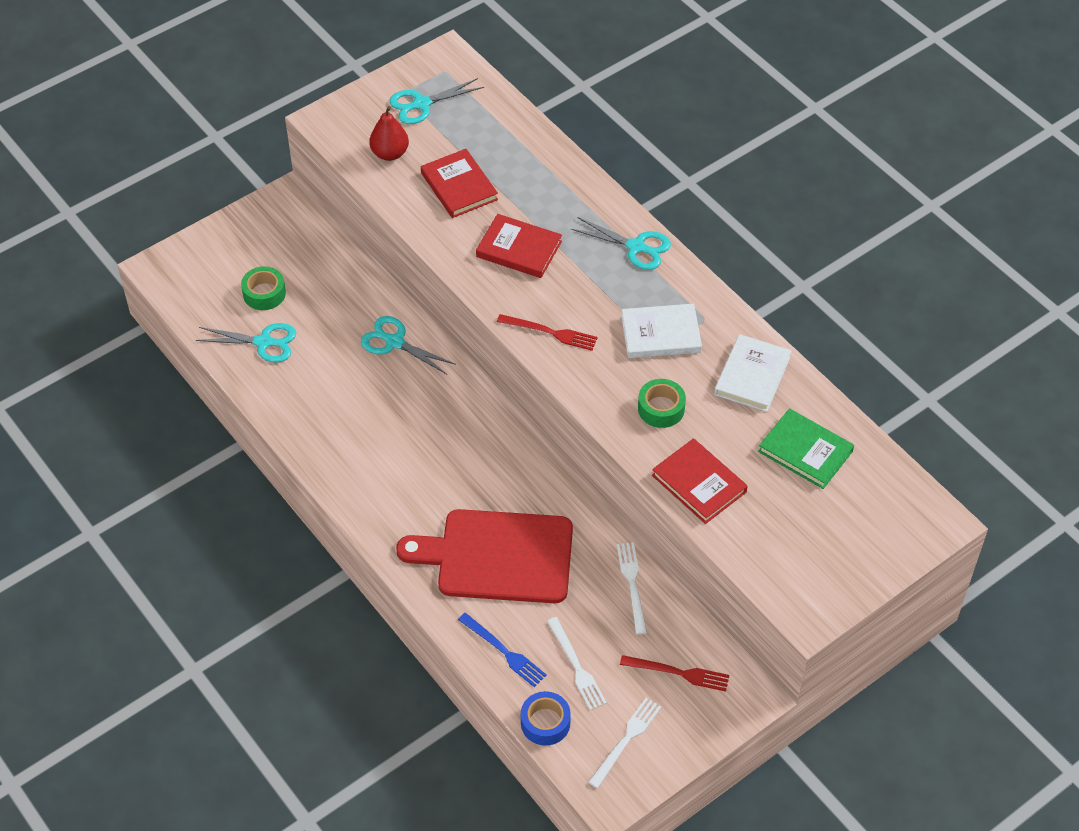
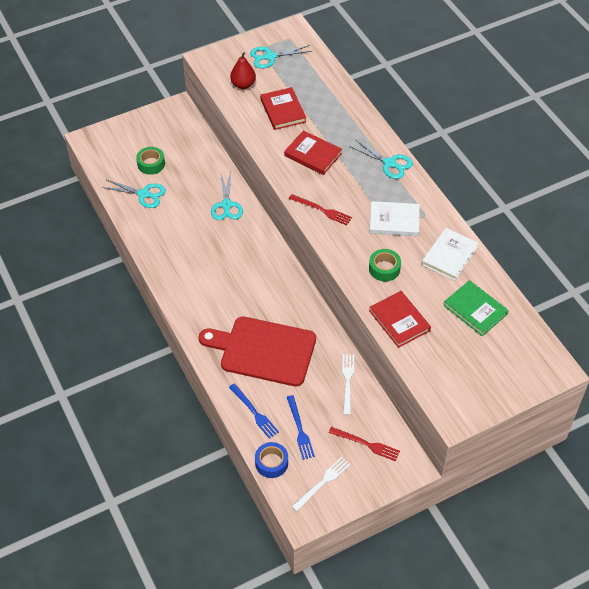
camera: 10 degrees right, 0 degrees up
turquoise scissors [361,316,456,374] -> turquoise scissors turned 135 degrees counterclockwise [211,171,243,220]
white fork [547,617,607,710] -> blue fork [287,395,315,460]

